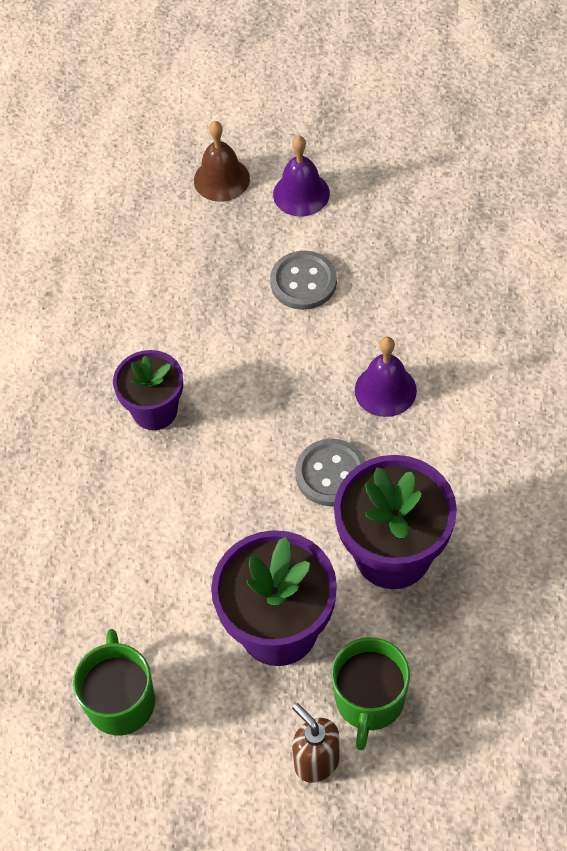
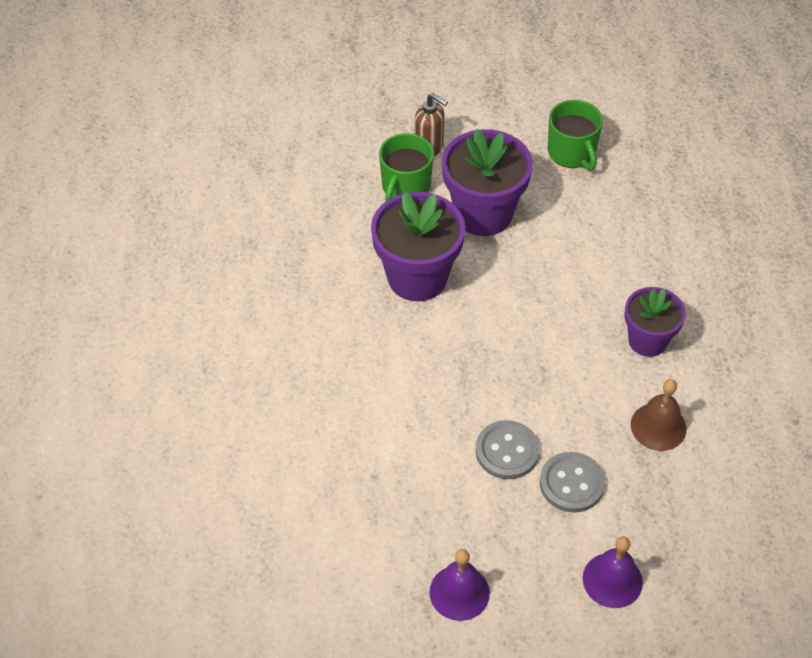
camera: 160 degrees right, 5 degrees down
brown bell [194,121,250,202] -> brown bell moved to [631,379,686,451]
grey button [295,439,366,506] -> grey button moved to [476,420,540,479]
green mug [331,637,410,750] -> green mug turned 150 degrees counterclockwise [379,133,434,201]
purple bell [355,337,417,417] -> purple bell moved to [430,549,490,621]

